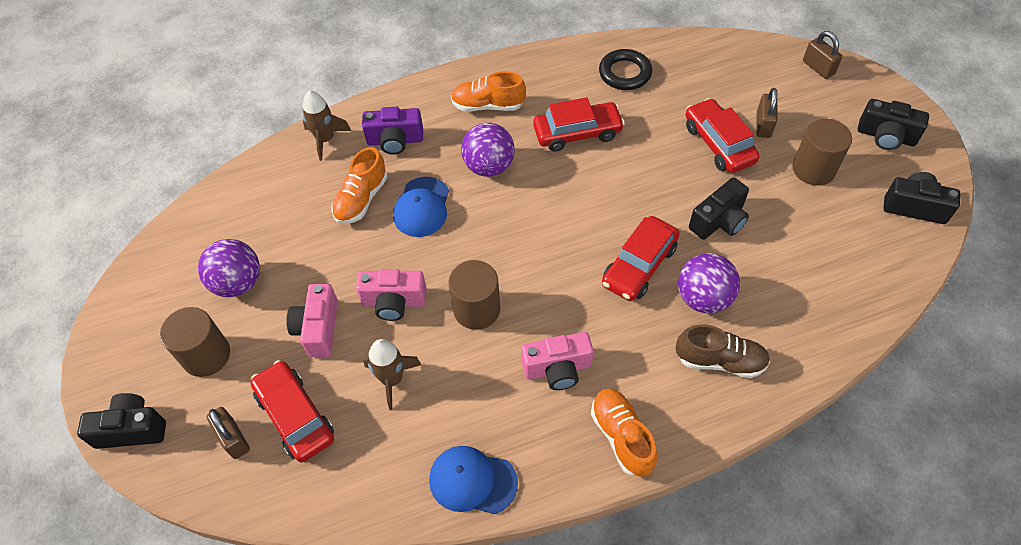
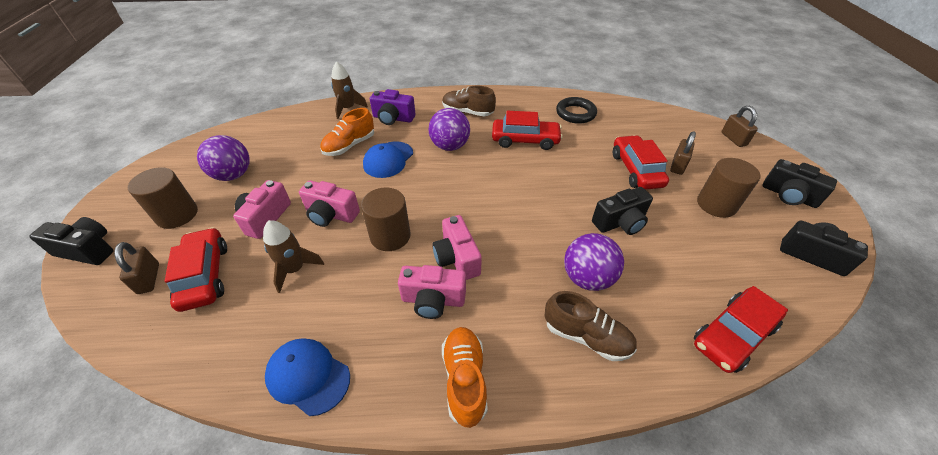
camera: 15 degrees right, 10 degrees down
orange shoe [451,71,526,112] -> brown shoe [442,85,496,116]
red car [602,216,680,301] -> red car moved to [694,286,788,373]
none -> pink camera [432,215,482,280]

